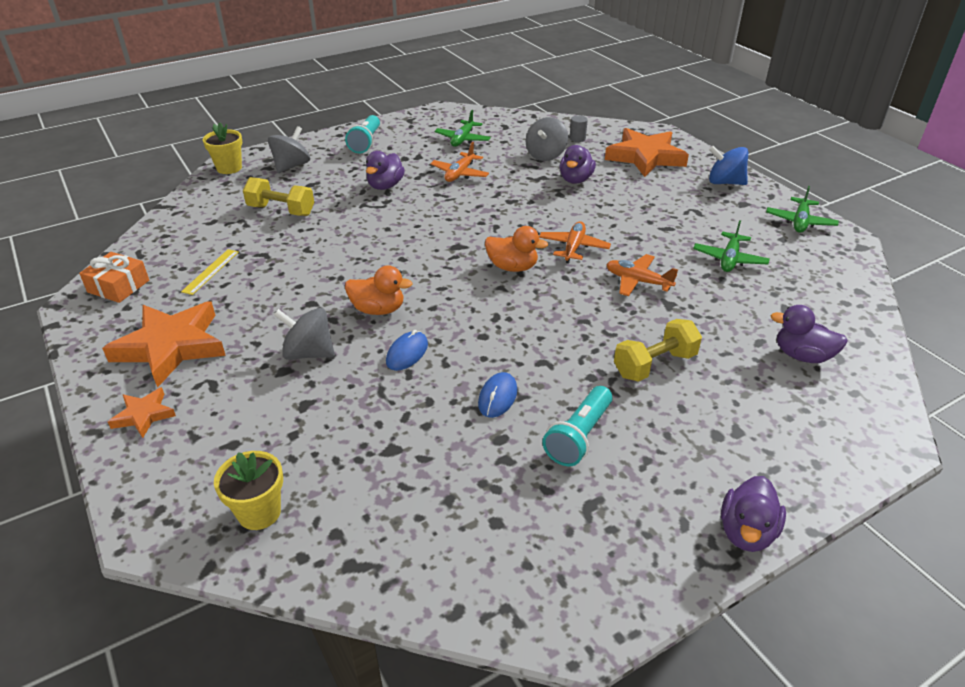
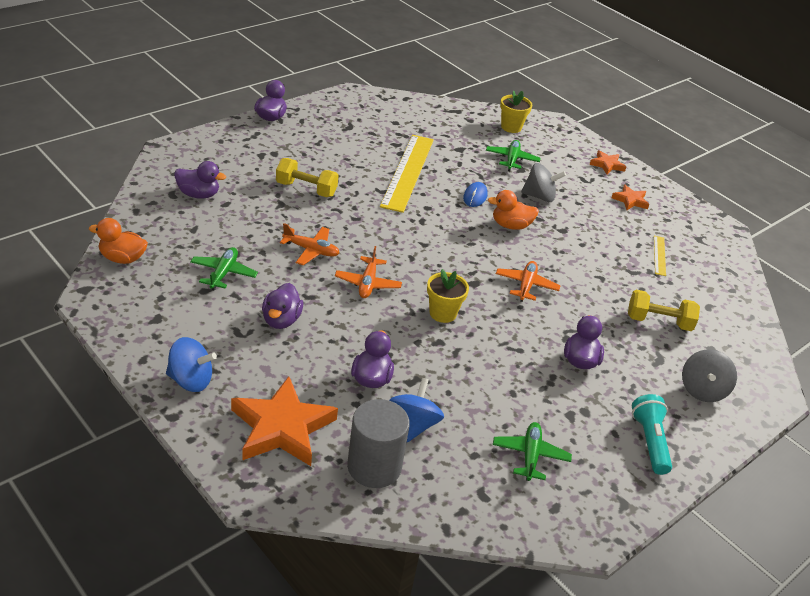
camera: 165 degrees right, 0 degrees up
orange gift [79,252,149,303] -> none
orange star [102,302,226,388] -> orange star [611,185,650,210], size x0.49
yellow flower pot [203,122,243,174] -> yellow flower pot moved to [427,269,469,323]
orange plane [430,142,489,182] -> orange plane moved to [496,261,560,302]
blue mouse [478,372,517,418] -> yellow ruler [380,135,434,213]
orange duck [485,226,548,272] -> orange duck moved to [89,218,148,264]
grey spinning top [526,117,568,161] -> blue spinning top [389,378,444,442]
turquoise flashlight [543,386,613,466] -> none
grey cylinder [570,115,588,142] -> grey cylinder [347,399,410,488], size x2.35
yellow dumbbell [614,319,702,382] -> yellow dumbbell turned 60 degrees clockwise [276,158,339,197]
green plane [766,186,839,233] -> green plane moved to [486,140,541,171]
none -> purple duck [262,283,303,329]

